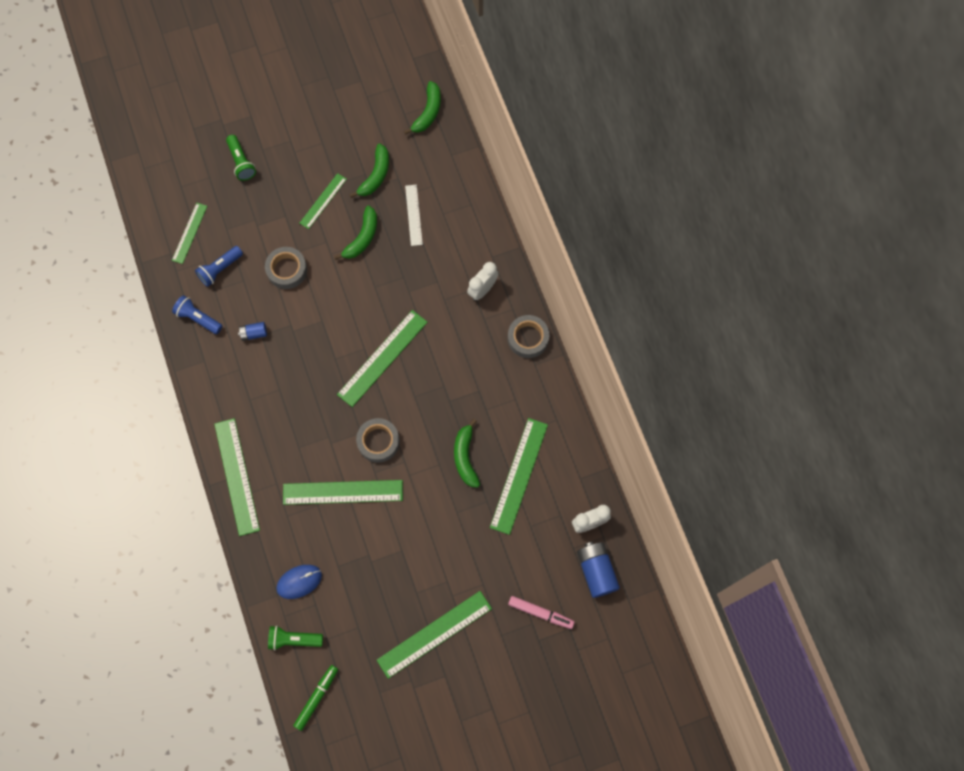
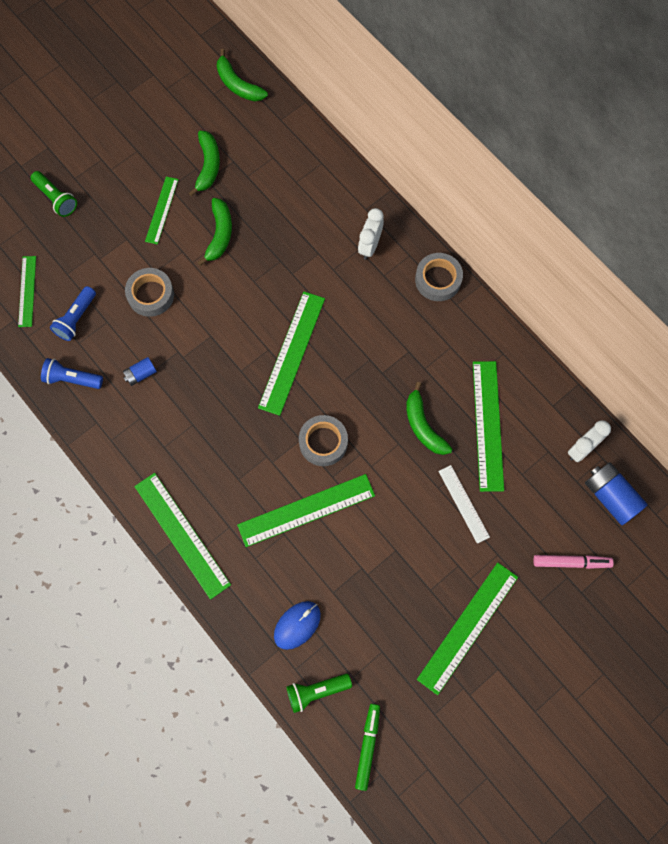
camera: 20 degrees left, 0 degrees up
green banana [404,81,441,135] -> green banana turned 135 degrees clockwise [217,49,268,101]
white ruler [405,185,423,246] -> white ruler moved to [438,465,490,544]

